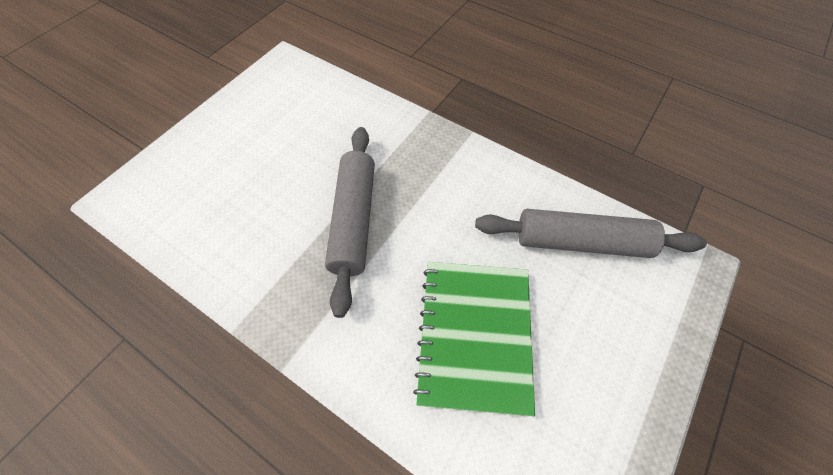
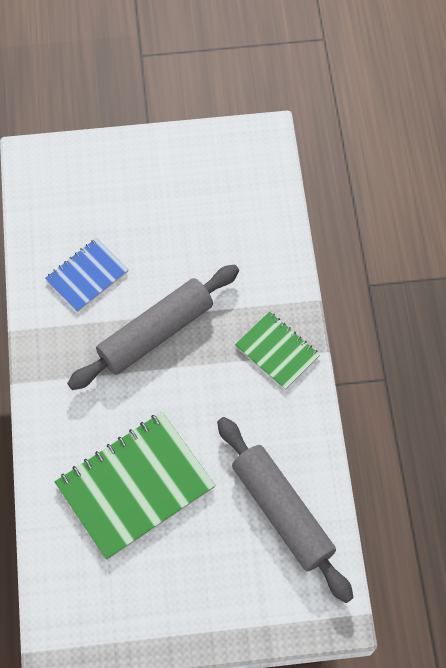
camera: 50 degrees right, 5 degrees up
none -> blue notebook [45,238,128,312]
none -> green notebook [235,311,320,390]

